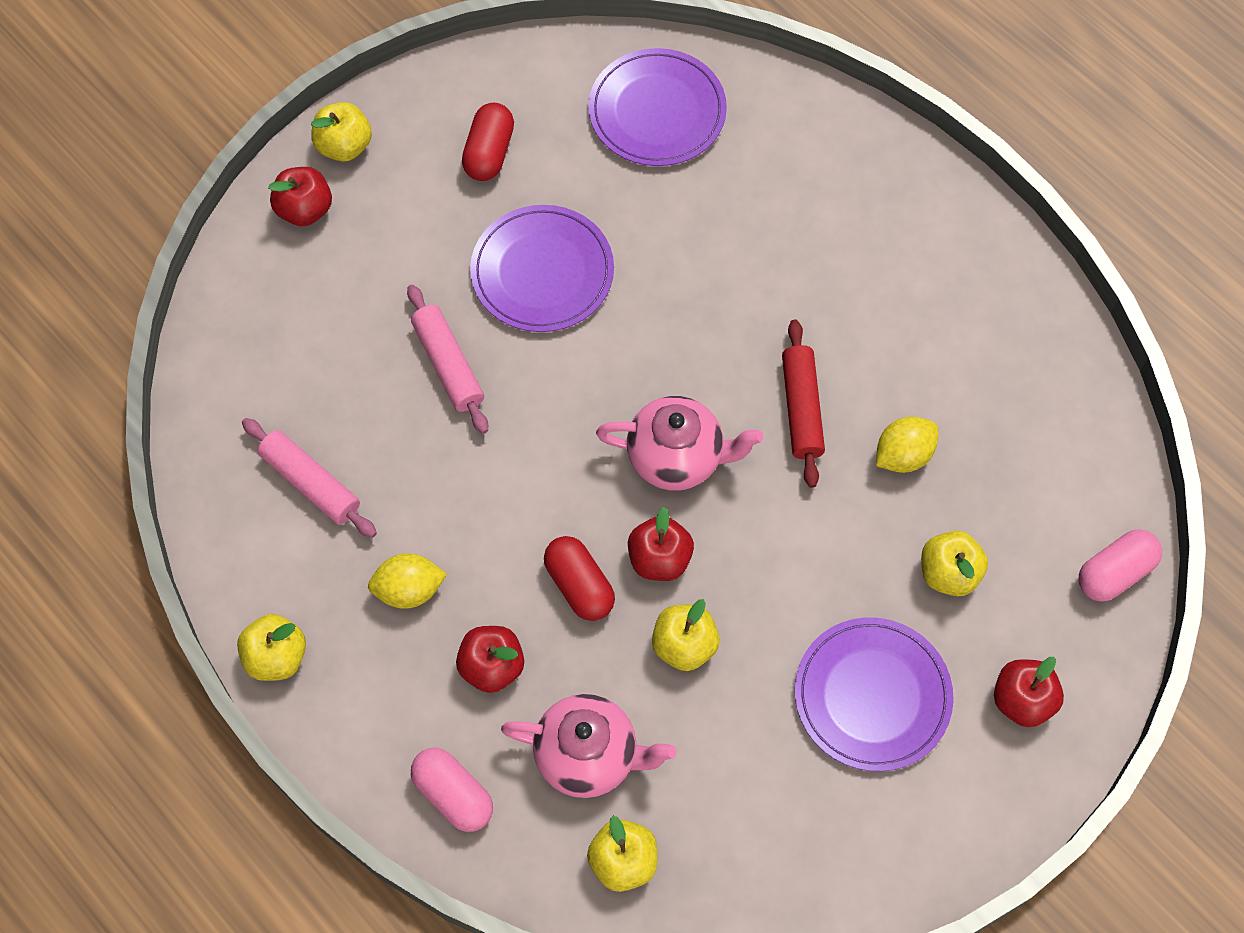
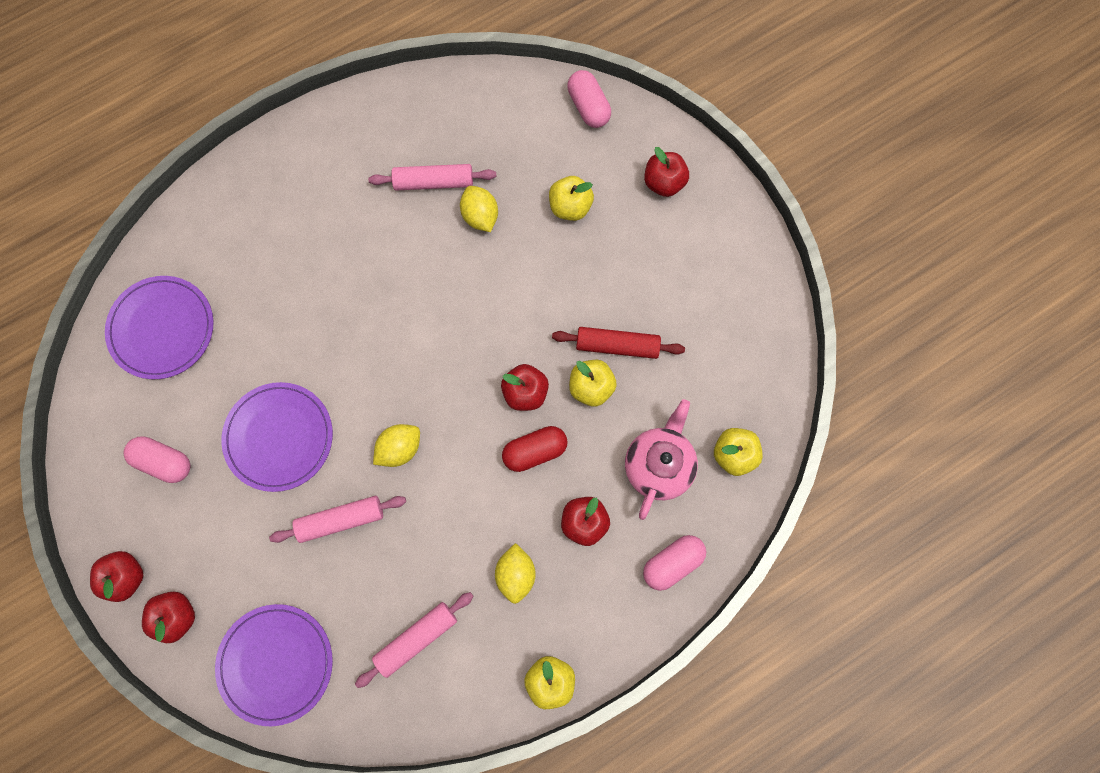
camera: 80 degrees left, 10 degrees up
yellow apple [311,102,372,161] -> red apple [90,551,143,602]
red capsule [462,103,514,181] -> pink capsule [123,436,191,483]
pink teapot [596,396,763,491] -> none
red rolling pin [782,319,825,488] -> red rolling pin moved to [552,327,685,359]
purple plate [795,617,954,771] -> purple plate moved to [215,604,333,726]
none -> pink rolling pin [368,164,496,191]
none -> yellow lemon [373,424,420,467]

